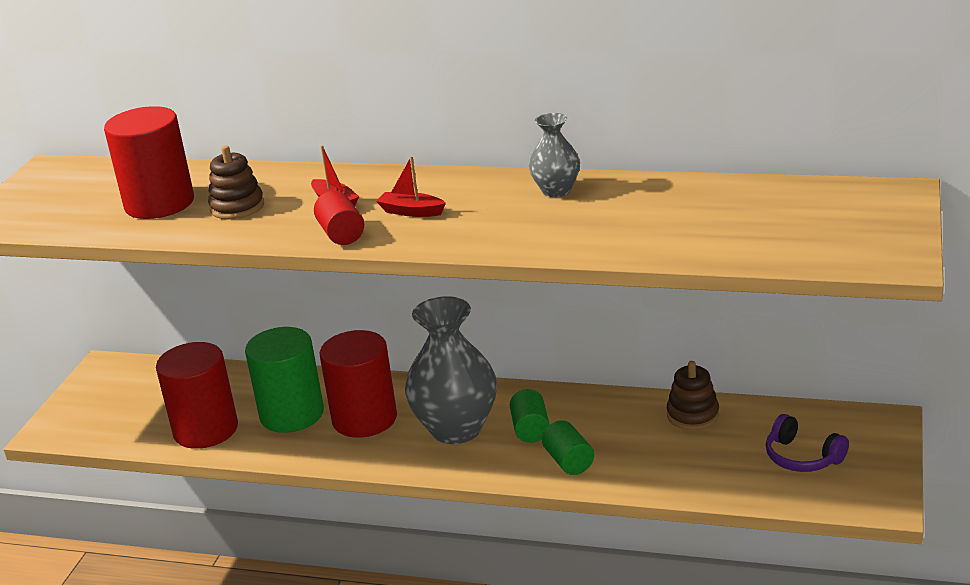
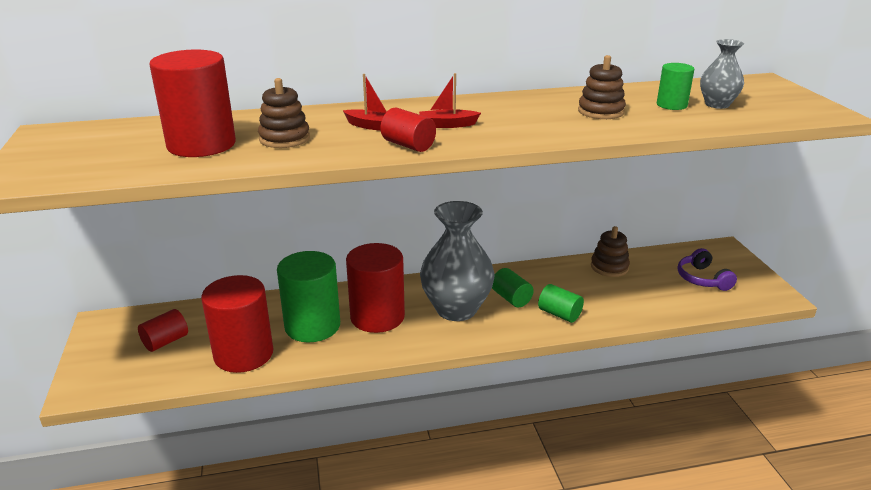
camera: 30 degrees left, 0 degrees up
grey vase [529,113,580,197] -> grey vase moved to [700,39,744,109]
purple headphones [766,414,849,472] -> purple headphones turned 60 degrees clockwise [677,248,737,291]
none -> red cylinder [138,309,188,352]
none -> brown stacking toy [578,55,626,119]
none -> green cylinder [657,63,694,110]

